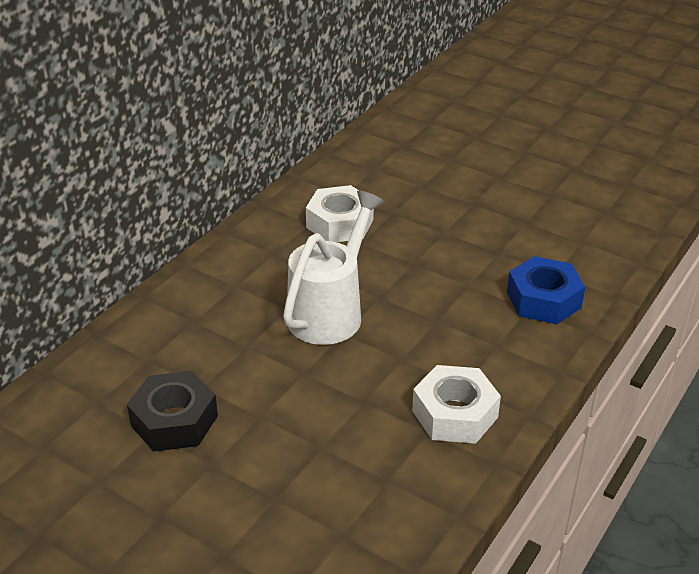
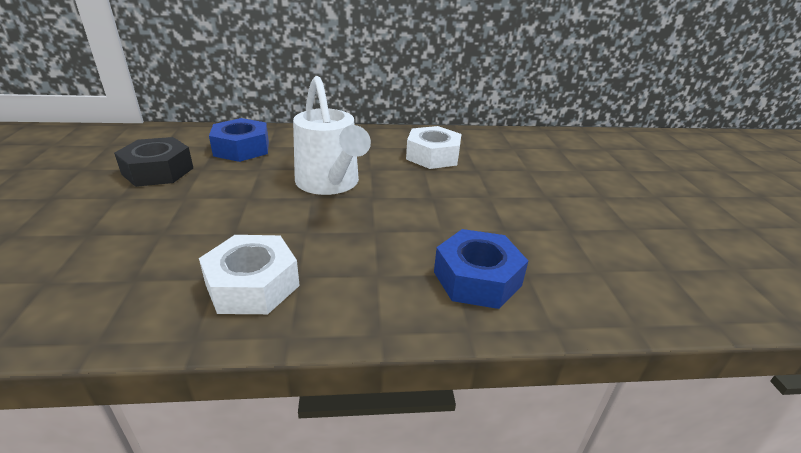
camera: 50 degrees right, 5 degrees down
white watering can [283,191,384,345] -> white watering can turned 75 degrees clockwise [293,76,371,195]
none -> blue nut [209,118,269,162]

